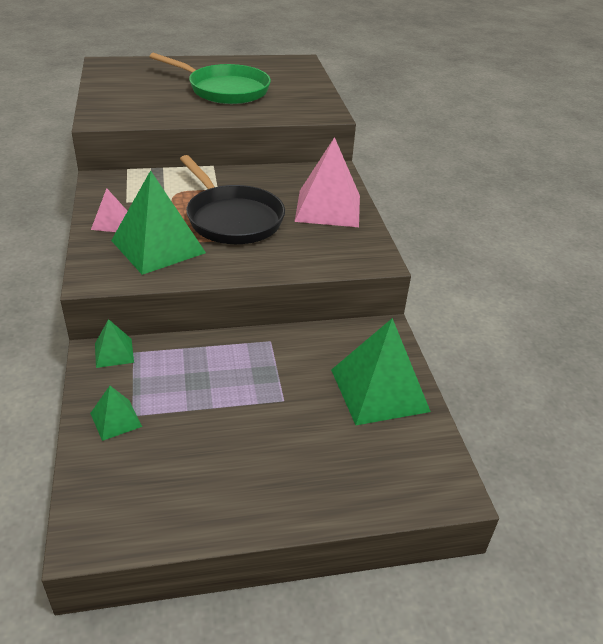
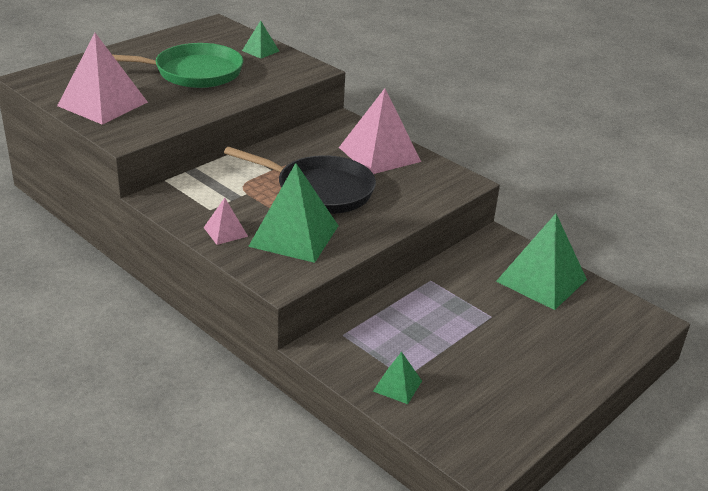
camera: 35 degrees left, 5 degrees down
green pyramid [95,319,134,368] -> green pyramid moved to [242,20,279,59]
none -> pink pyramid [57,33,148,125]

